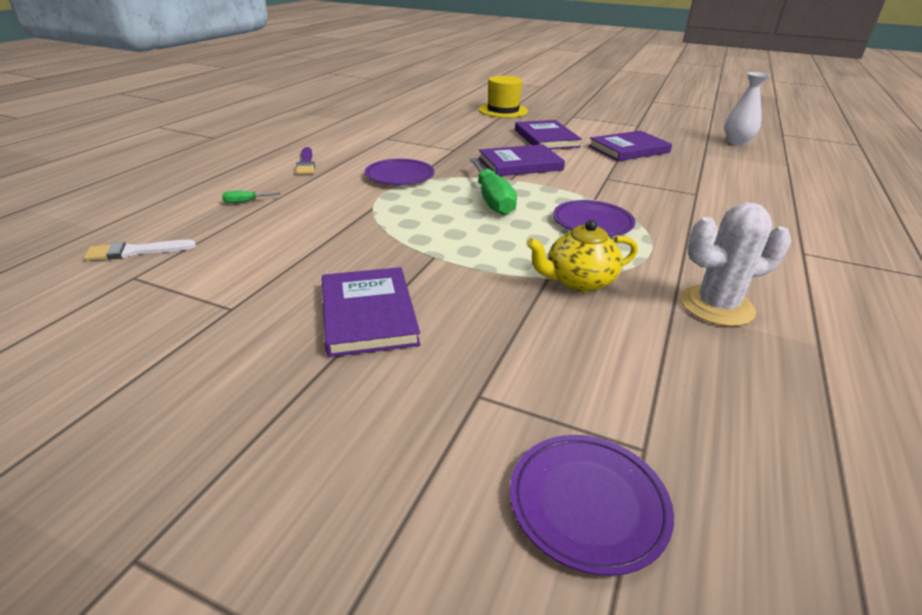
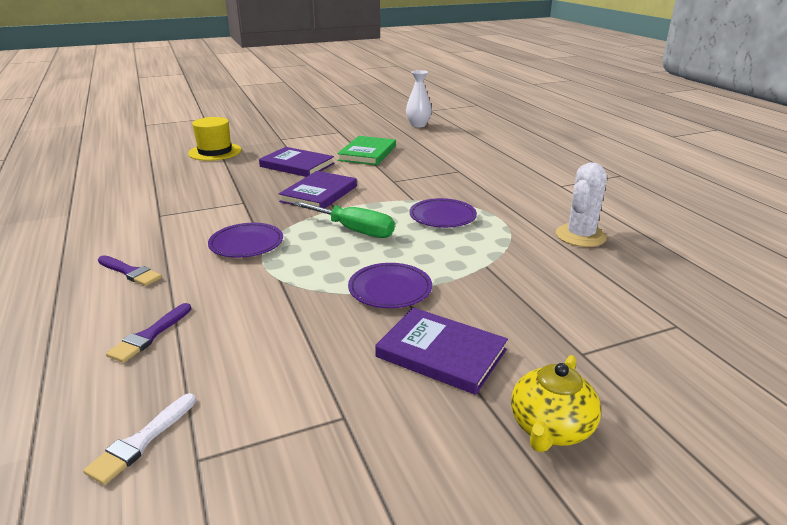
camera: 45 degrees left, 5 degrees down
green screwdriver [222,191,281,203] -> purple brush [106,303,192,363]
purple plate [510,435,674,576] -> purple plate moved to [348,263,432,308]
yellow teapot [526,220,638,292] -> yellow teapot moved to [511,355,601,452]
purple book [588,131,672,161] -> green book [337,136,396,165]

